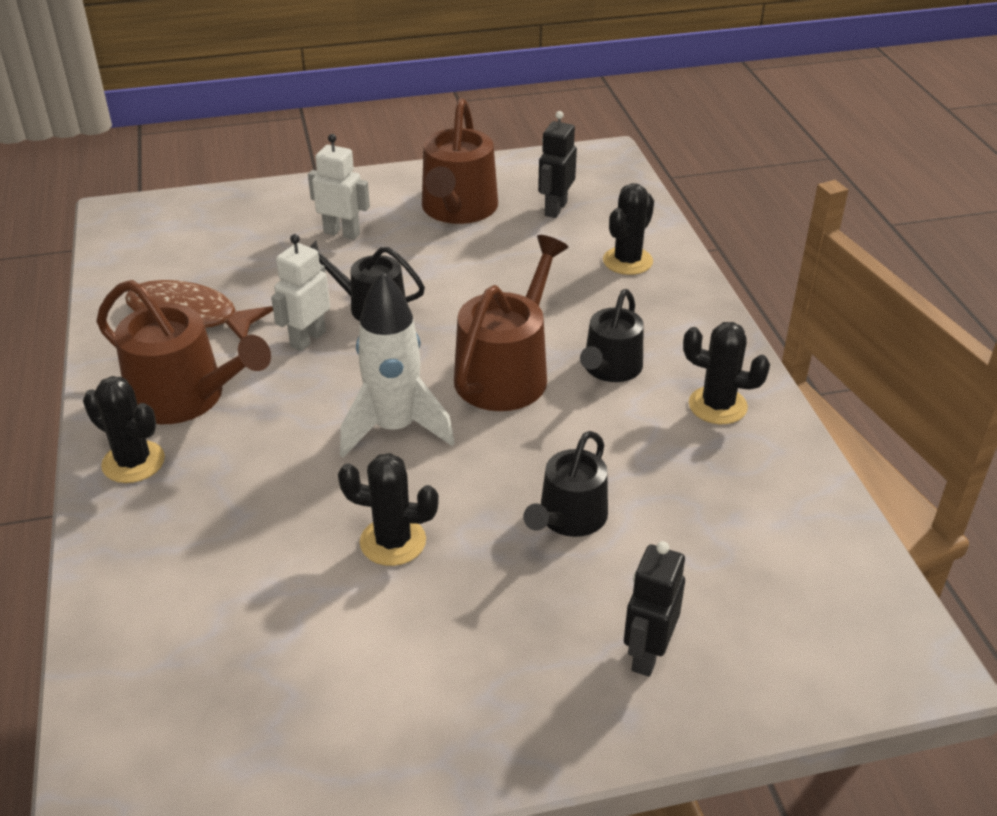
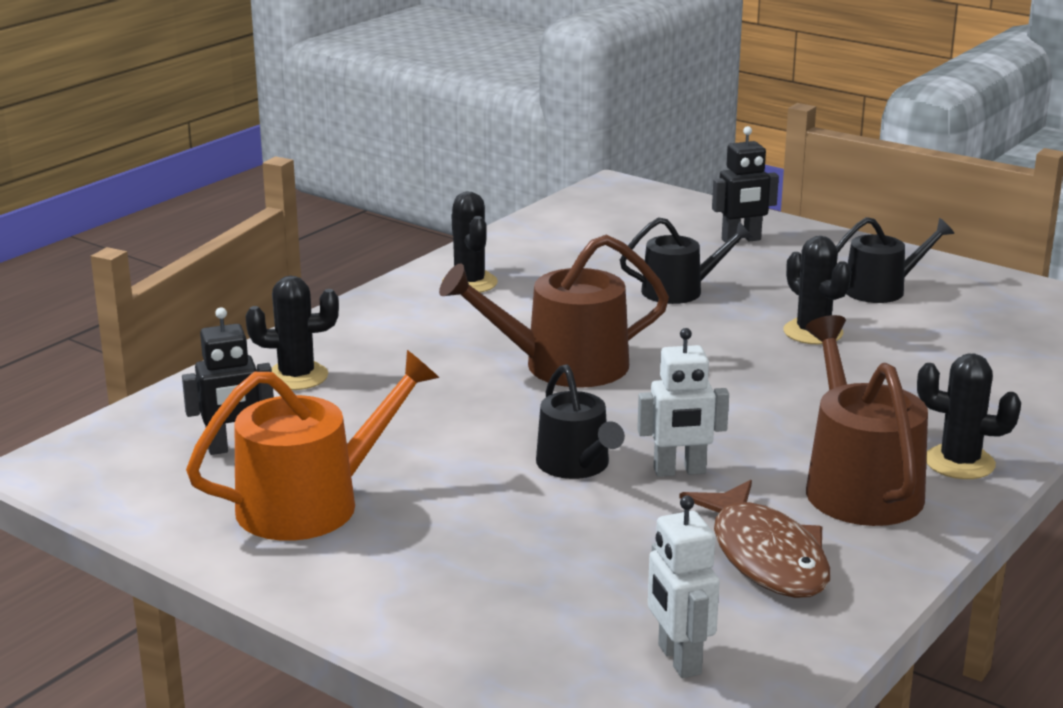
camera: 130 degrees left, 15 degrees down
black cactus [83,376,165,483] -> black cactus turned 60 degrees counterclockwise [917,354,1021,479]
white robot [308,134,370,240] -> white robot moved to [648,496,720,678]
white rocket [340,272,455,457] -> none
brown watering can [422,98,498,224] -> orange watering can [186,350,439,541]
black watering can [580,289,644,382] -> black watering can moved to [836,217,954,303]

